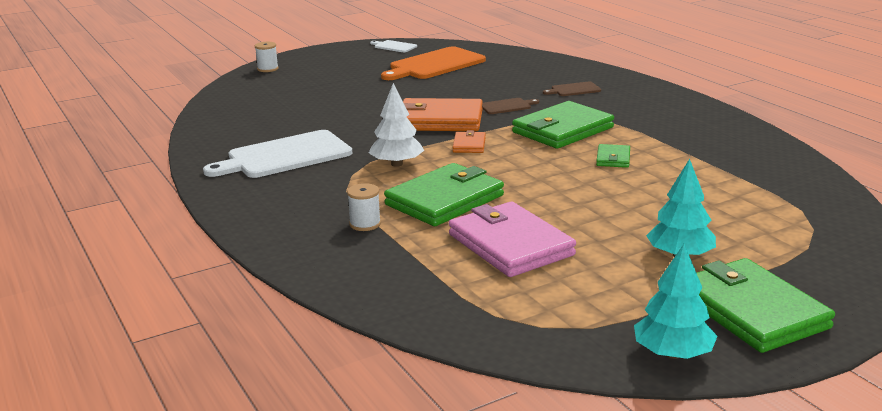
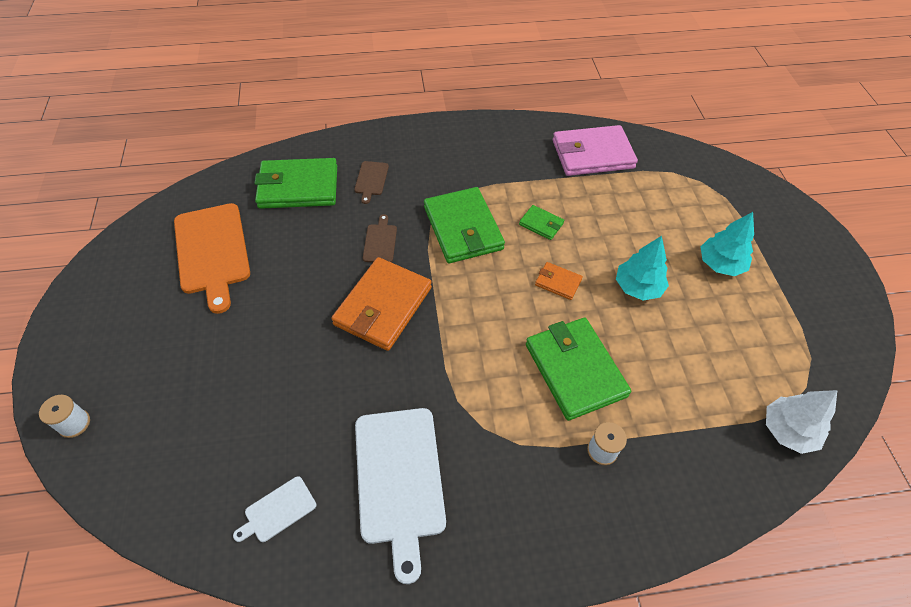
camera: 70 degrees left, 30 degrees up
white tree [369,83,424,167] -> white tree moved to [766,390,837,454]
white cutting board [370,40,417,52] -> white cutting board moved to [233,476,316,542]
pink wallet [449,202,576,277] -> pink wallet moved to [553,125,638,176]
orange wallet [453,130,486,153] -> orange wallet moved to [535,262,583,300]
turquoise tree [634,244,717,359] -> turquoise tree moved to [616,236,669,300]
green wallet [697,258,835,353] -> green wallet moved to [254,158,337,209]

